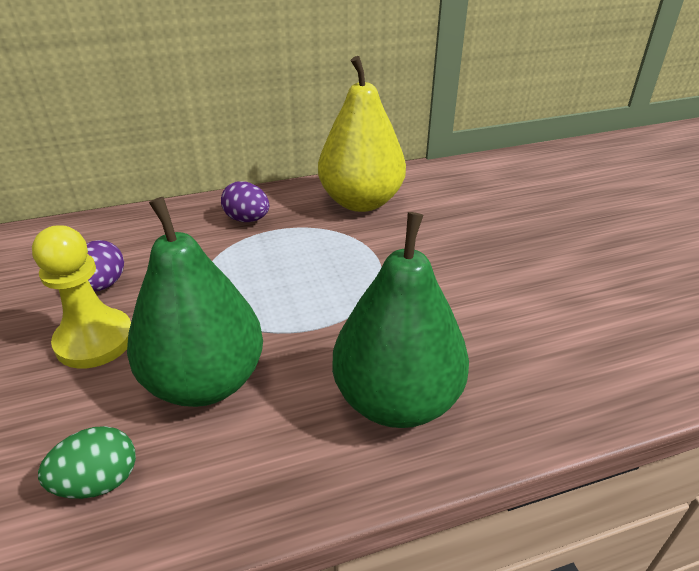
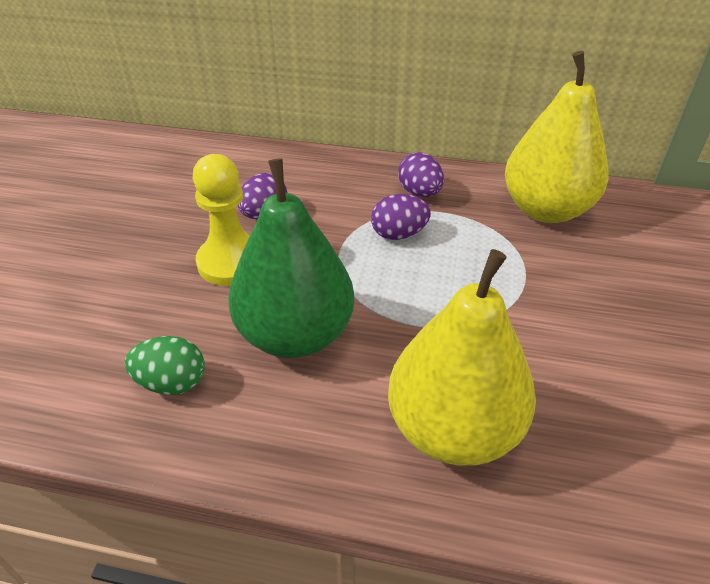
camera: 30 degrees right, 5 degrees up
green pear [332,212,469,428] -> yellow pear [388,249,536,466]
none -> purple egg [371,194,431,240]

